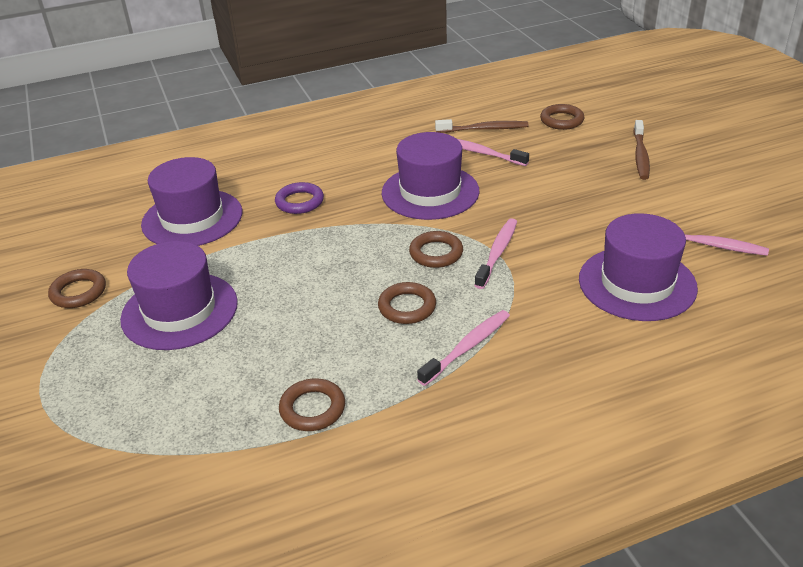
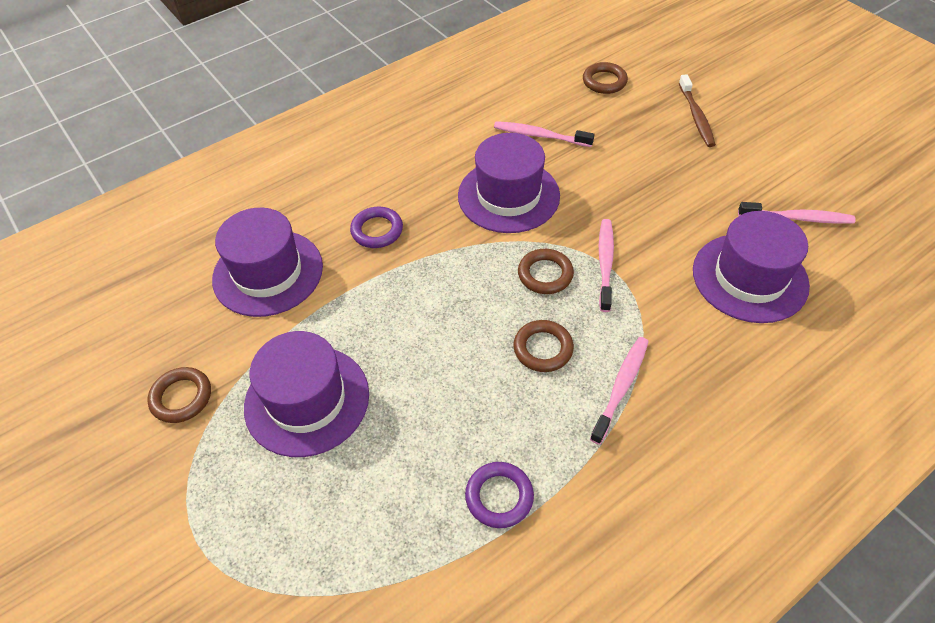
camera: 15 degrees left, 15 degrees up
brown ring [279,378,345,431] -> purple ring [465,462,534,528]
brown toothbrush [435,119,528,133] -> none

